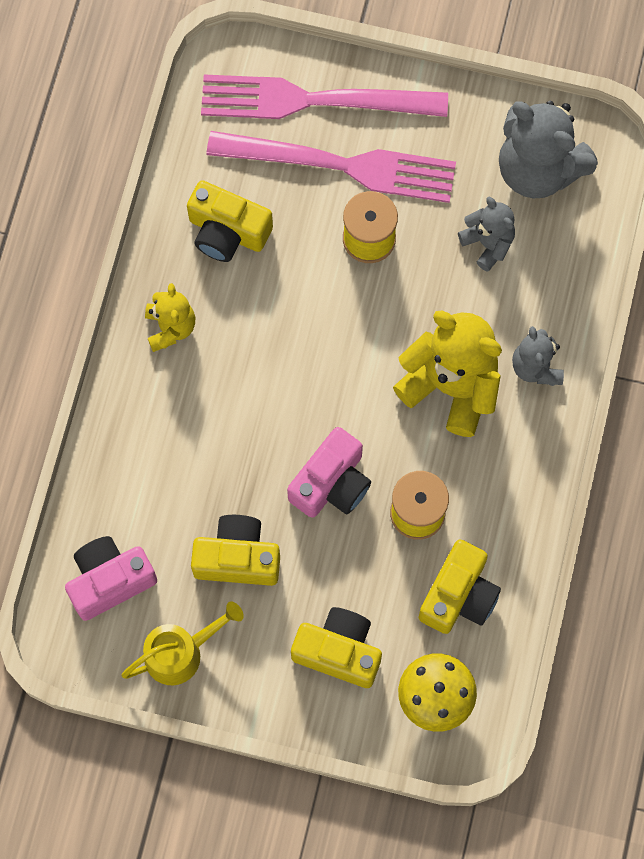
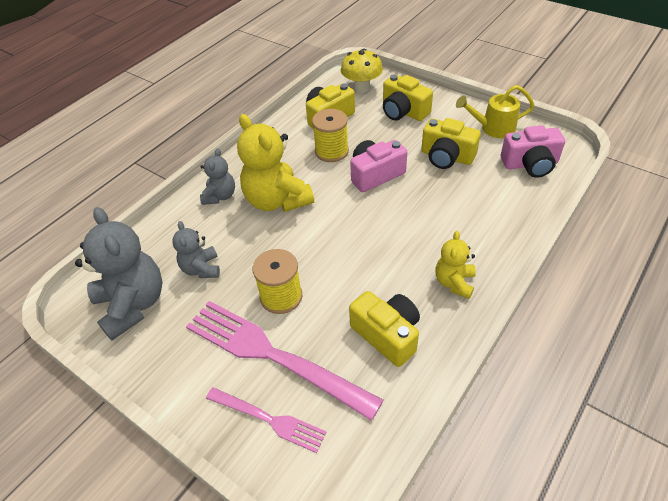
camera: 155 degrees left, 25 degrees down
pink fork [201,74,448,119] -> pink fork [206,387,327,453], size x0.55

